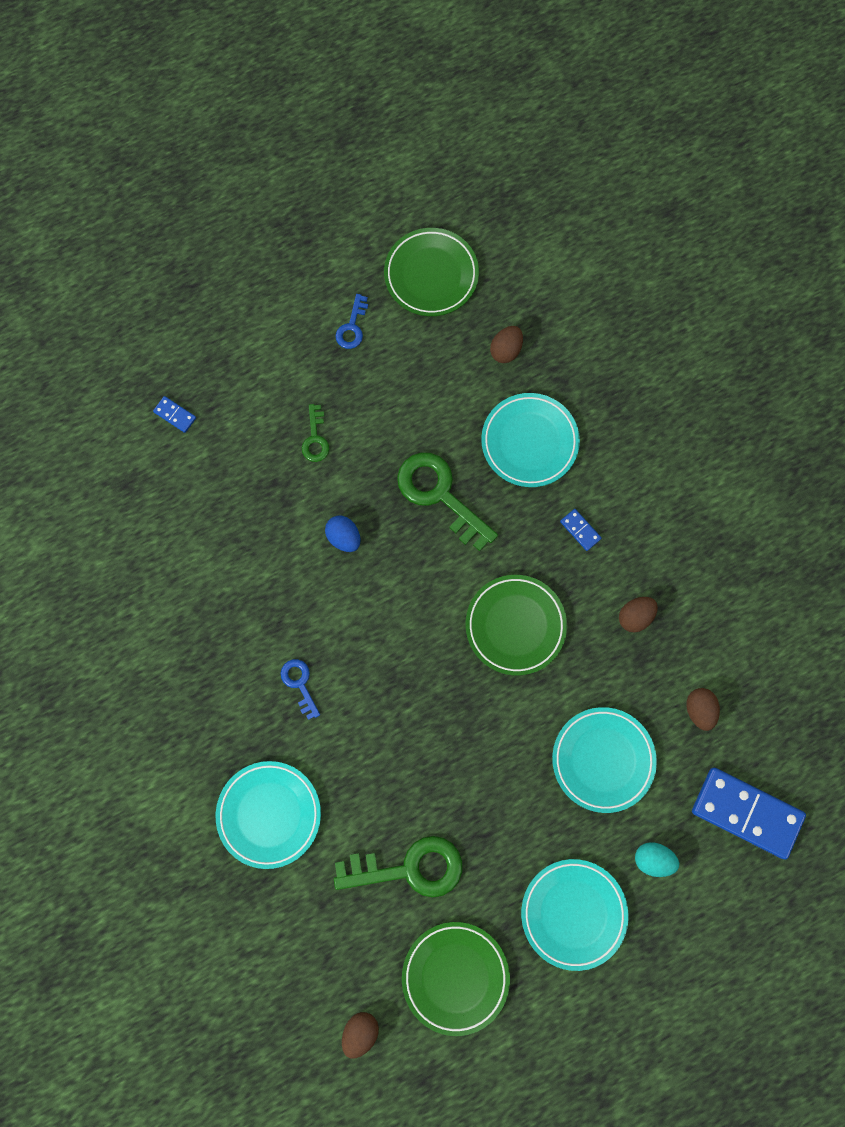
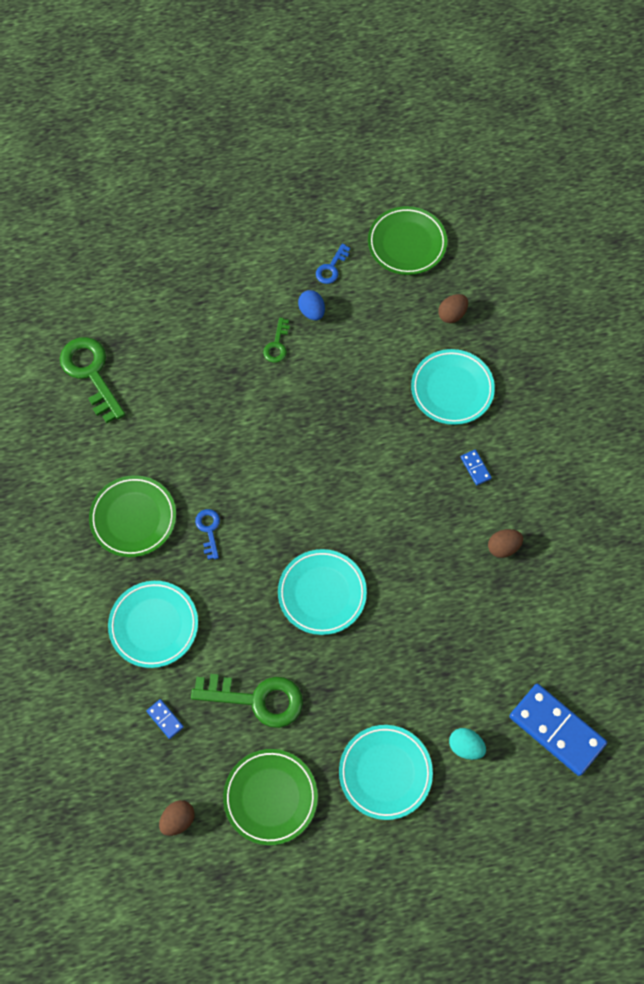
camera: 15 degrees right, 10 degrees down
blue domino [153,396,196,433] -> blue domino moved to [146,699,184,739]
blue egg [325,516,361,552] -> blue egg moved to [298,290,325,320]
green key [397,452,498,551] -> green key moved to [60,337,125,423]
green plate [466,575,567,675] -> green plate moved to [89,475,176,557]
turquoise plate [552,707,657,813] -> turquoise plate moved to [278,549,367,635]
brown egg [686,688,720,731] -> none

